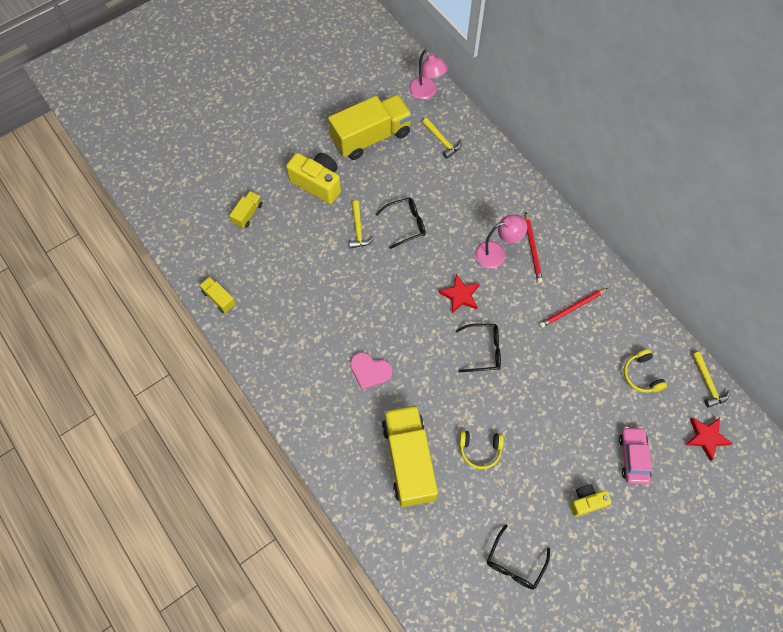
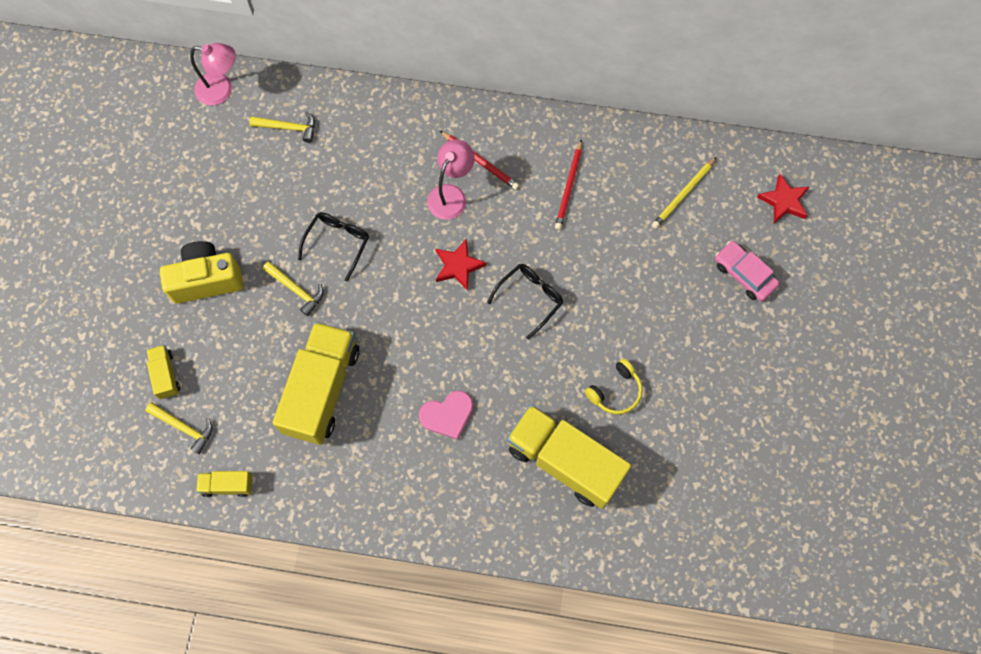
camera: 45 degrees left, 5 degrees up
yellow truck [328,95,412,160] -> yellow truck moved to [272,322,359,445]
black glasses [487,524,550,589] -> none
yellow camera [570,484,612,517] -> none
yellow headphones [624,349,667,393] -> yellow pencil [652,157,717,228]
yellow hammer [692,352,730,408] -> yellow hammer moved to [145,402,212,454]

